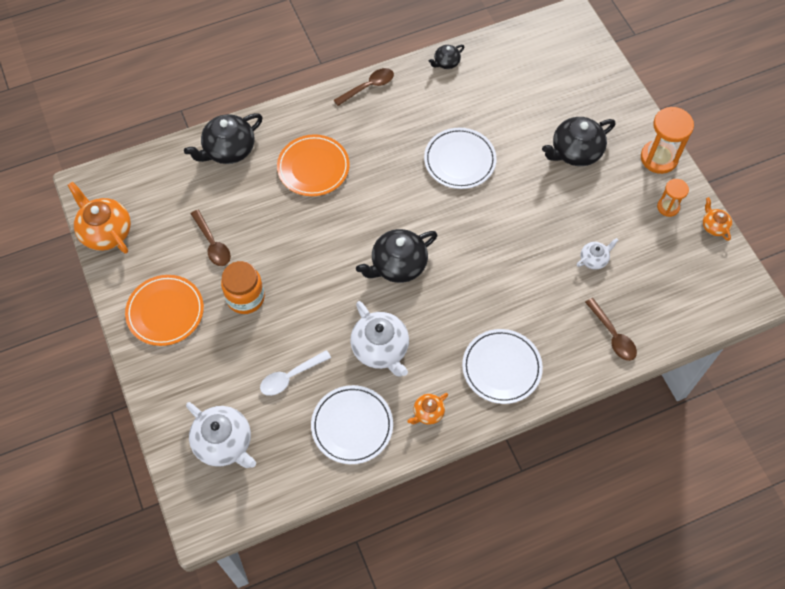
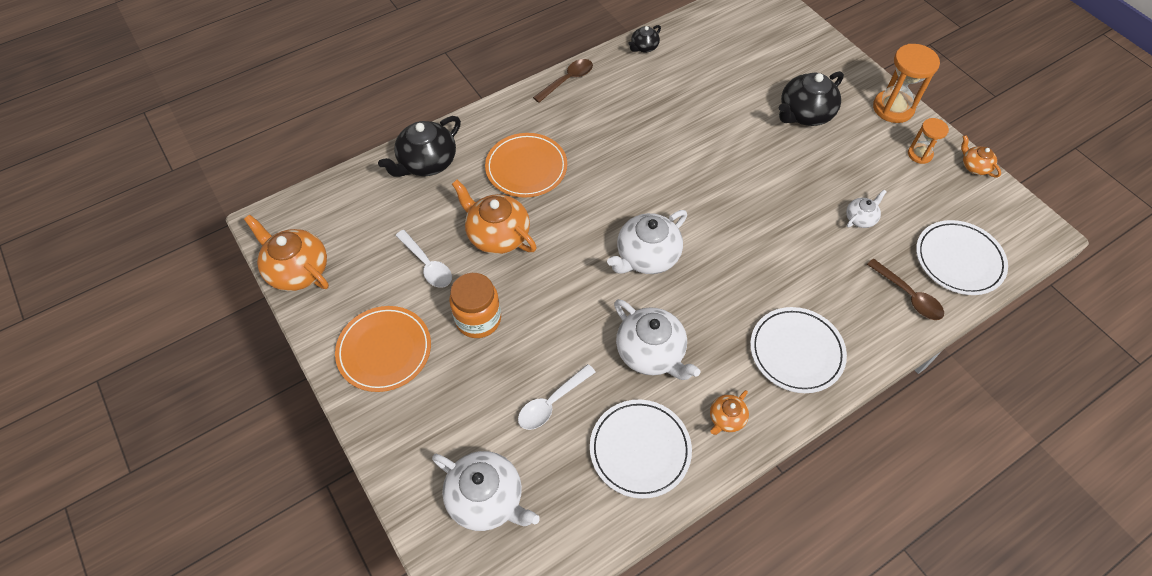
camera: 10 degrees left, 5 degrees down
brown spoon [191,210,231,266] -> white spoon [395,230,452,288]
black teapot [356,229,438,283] -> white teapot [607,210,687,274]
white plate [424,127,497,189] -> white plate moved to [916,220,1008,295]
none -> orange teapot [452,180,537,254]

